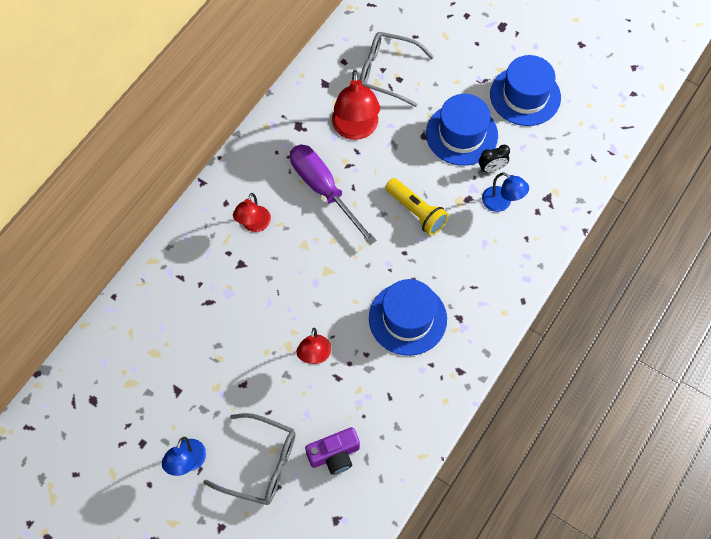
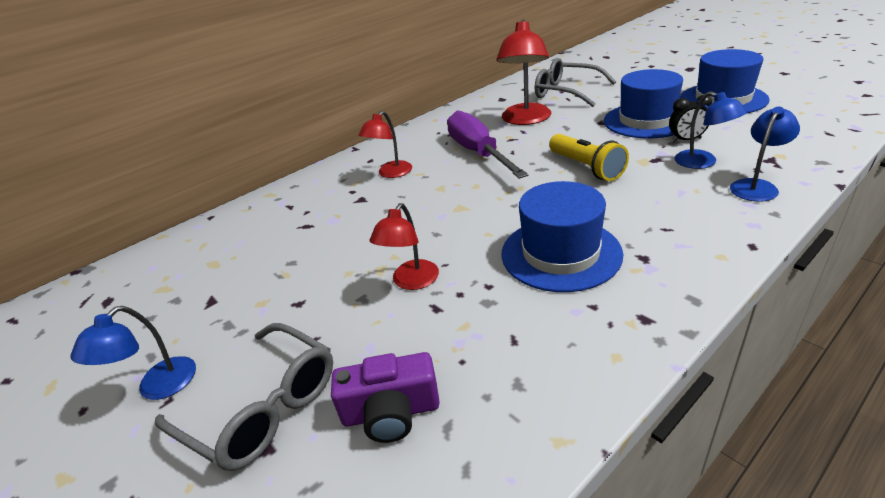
camera: 20 degrees right, 30 degrees down
none -> blue lamp [730,107,800,202]

